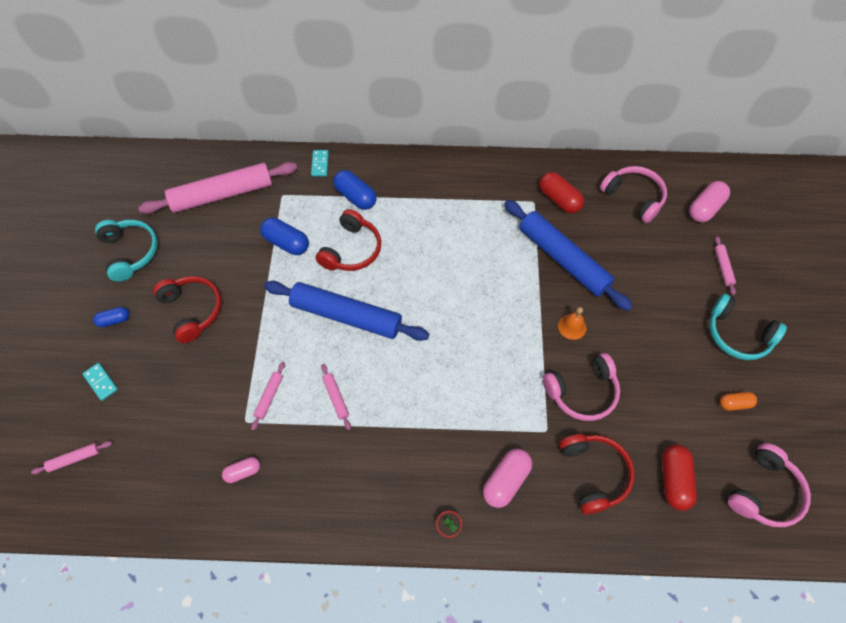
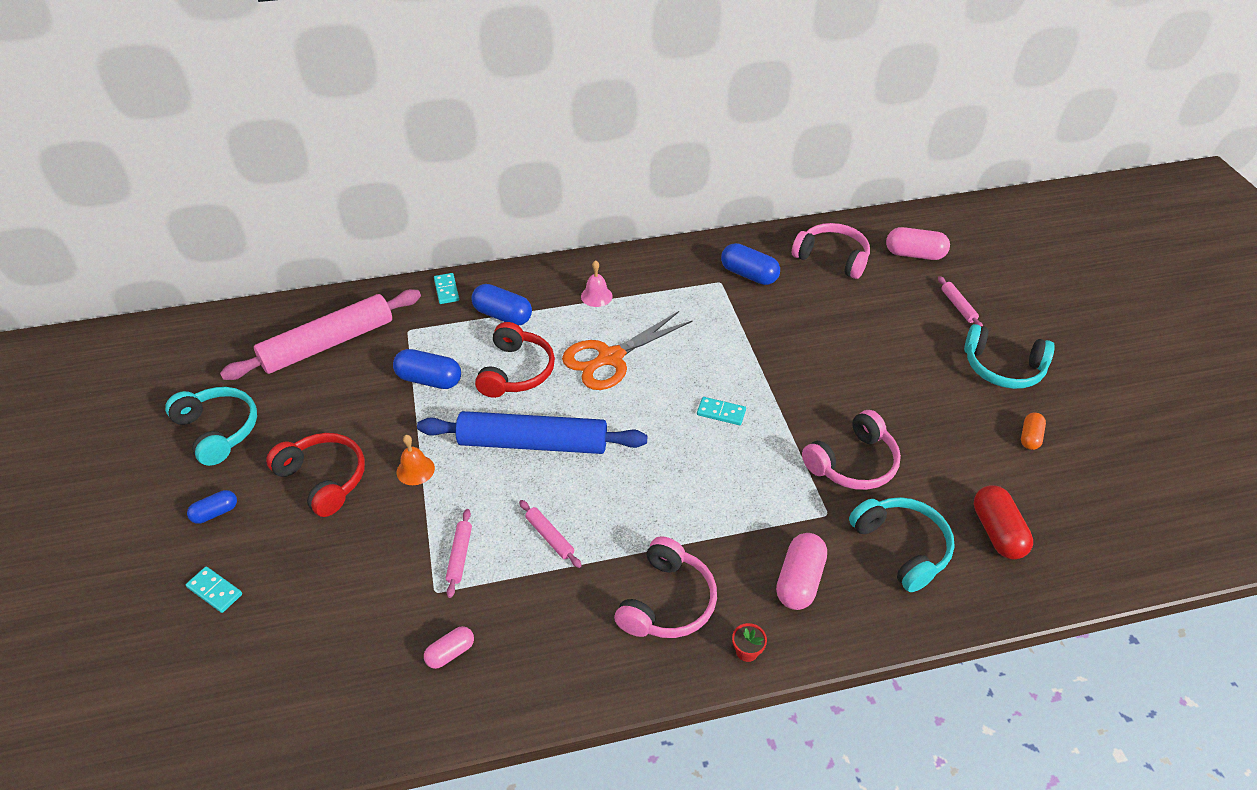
camera: 15 degrees left, 15 degrees down
pink rolling pin [31,441,112,474] -> none
blue rolling pin [504,200,633,311] -> none
red capsule [539,172,584,214] -> blue capsule [721,243,780,285]
orange bell [558,307,586,340] -> orange bell moved to [397,435,435,485]
red headphones [559,434,635,515] -> turquoise headphones [849,497,955,592]
pink capsule [689,181,730,222] -> pink capsule turned 75 degrees clockwise [886,227,950,260]
orange capsule [720,392,757,411] -> orange capsule turned 45 degrees counterclockwise [1021,413,1046,450]
pink headphones [728,443,811,527] -> pink headphones moved to [614,536,717,638]
none -> orange scissors [562,311,693,390]
none -> pink bell [581,260,613,307]
none -> turquoise domino [697,397,746,425]

